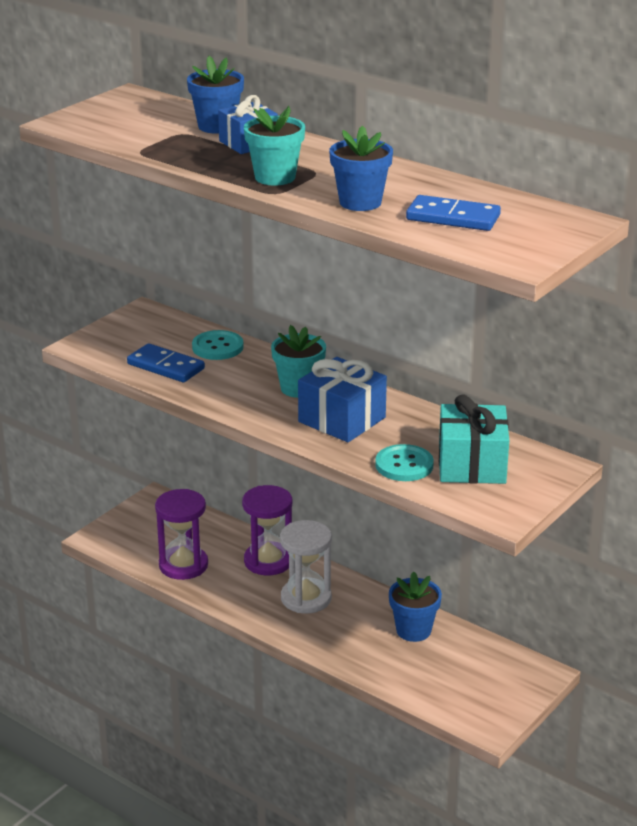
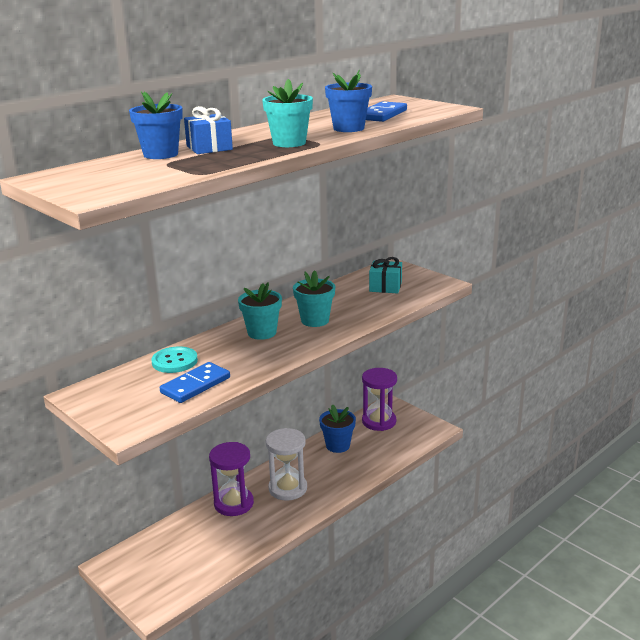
camera: 80 degrees left, 5 degrees down
purple hourglass [155,489,208,580] -> purple hourglass moved to [362,368,397,431]
blue gift [298,357,387,442] -> turquoise flower pot [293,270,335,327]
turquoise button [375,444,434,481] -> none
turquoise gift [439,395,509,484] -> turquoise gift [369,257,402,293], size x0.67

